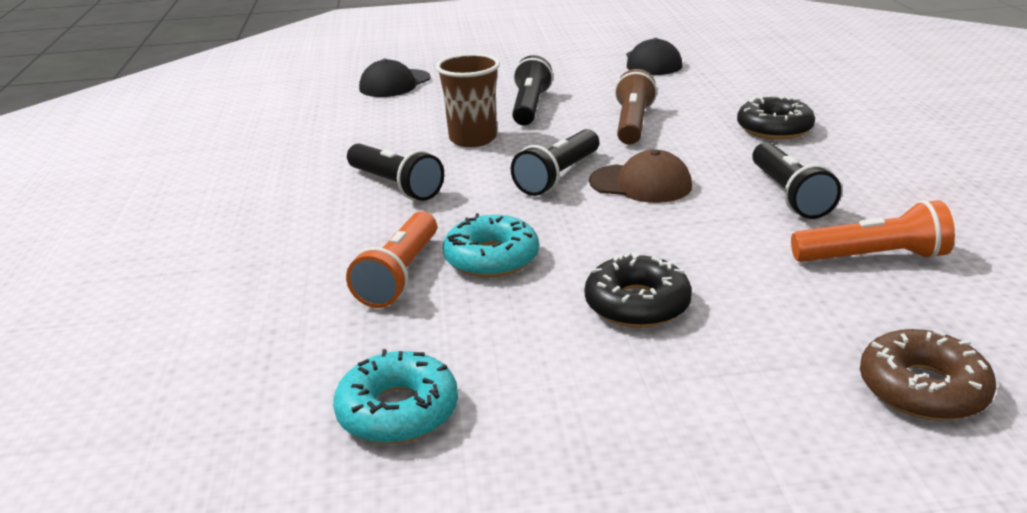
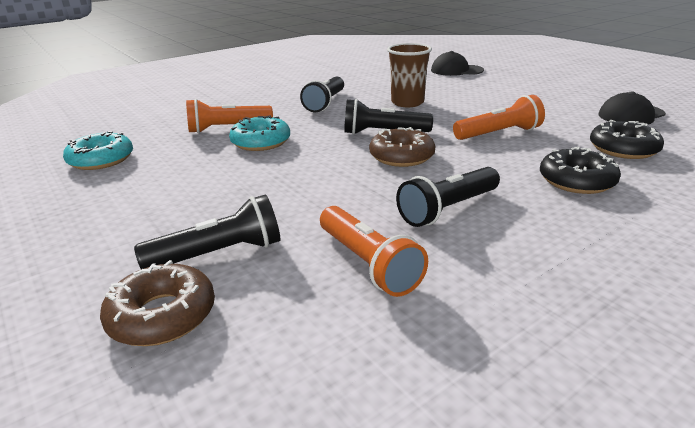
camera: 60 degrees right, 0 degrees up
black flashlight [512,55,553,125] -> black flashlight moved to [134,194,280,269]
black donut [585,252,692,328] -> black donut moved to [590,120,664,159]
brown cap [589,150,692,203] -> brown donut [369,127,435,167]
brown flashlight [615,69,657,145] -> orange flashlight [453,95,545,140]

